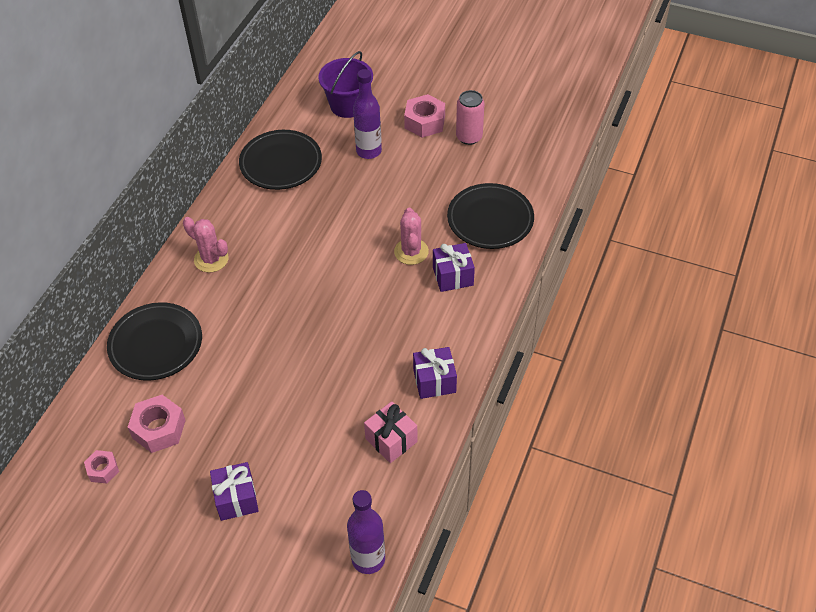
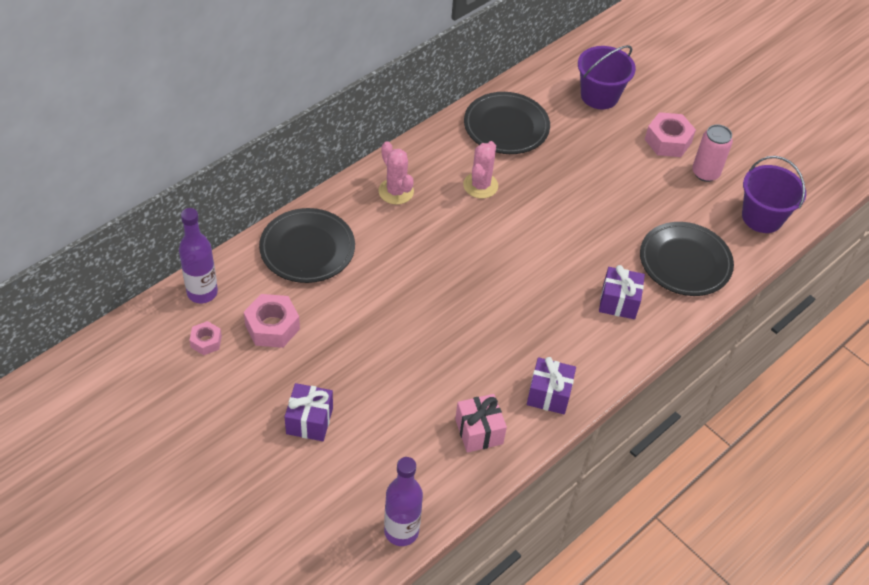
camera: 20 degrees right, 0 degrees up
purple bottle [353,69,382,159] -> purple bottle moved to [179,208,218,303]
pink cactus [394,208,429,265] -> pink cactus moved to [463,141,498,198]
none -> purple bucket [742,156,806,233]

